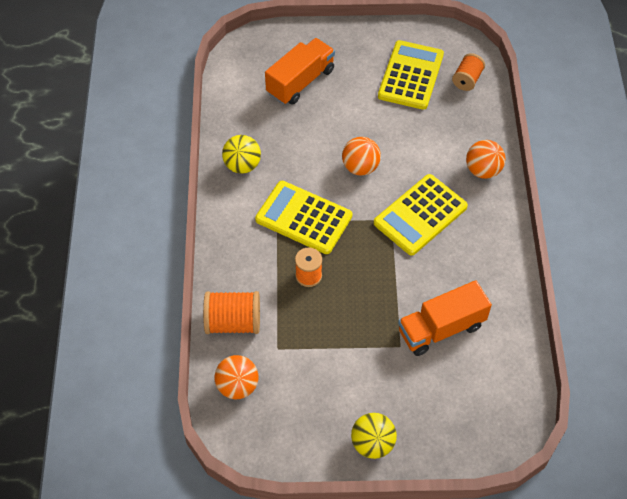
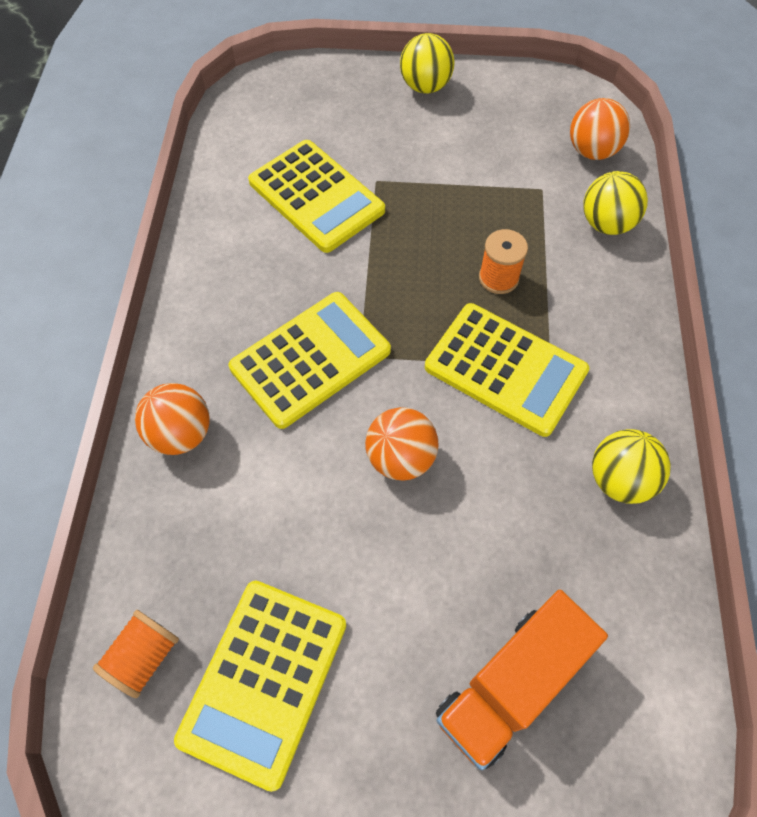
camera: 175 degrees left, 5 degrees up
orange spool [203,291,260,334] -> yellow ball [584,171,648,235]
orange truck [398,280,492,356] -> yellow calculator [248,140,385,253]

